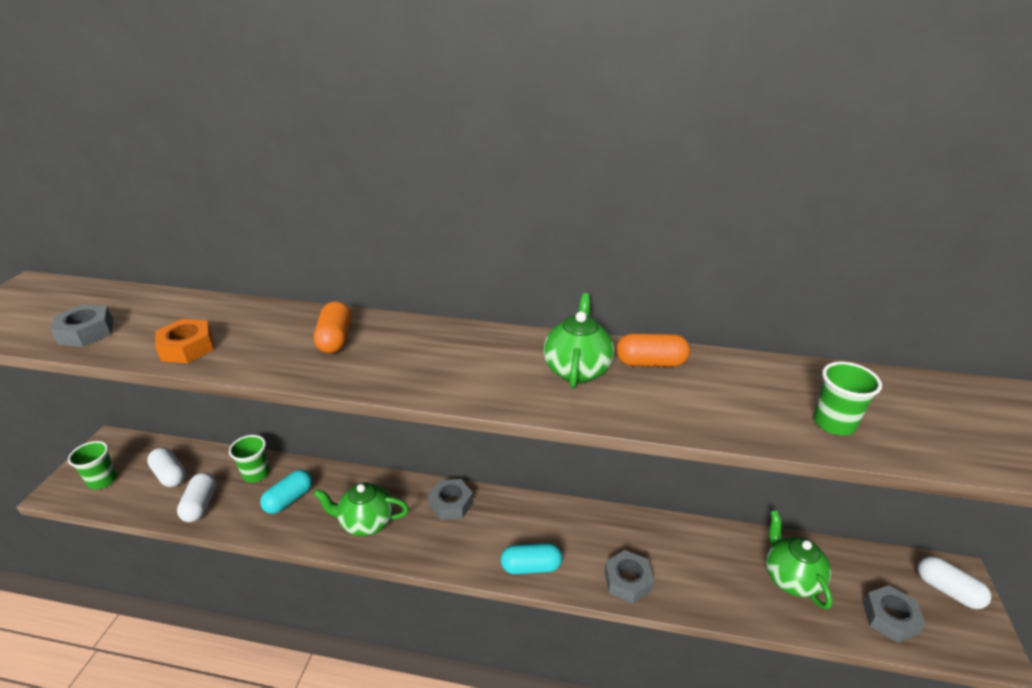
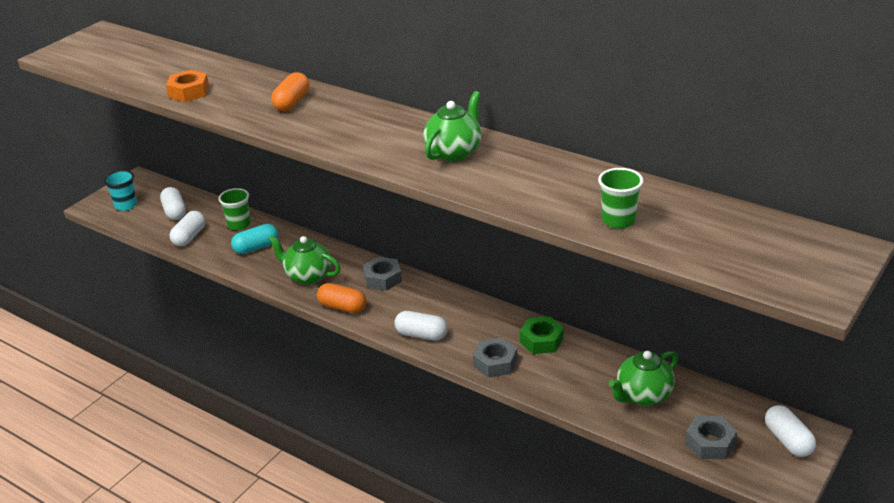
camera: 25 degrees right, 0 degrees up
grey nut [50,304,114,347] -> none
green cup [68,441,117,489] -> turquoise cup [104,170,137,211]
turquoise capsule [501,543,562,574] -> white capsule [394,311,448,340]
orange capsule [616,333,690,367] -> orange capsule moved to [317,283,366,313]
green teapot [766,510,833,610] -> green teapot turned 135 degrees counterclockwise [609,351,678,406]
none -> green nut [520,316,564,354]

